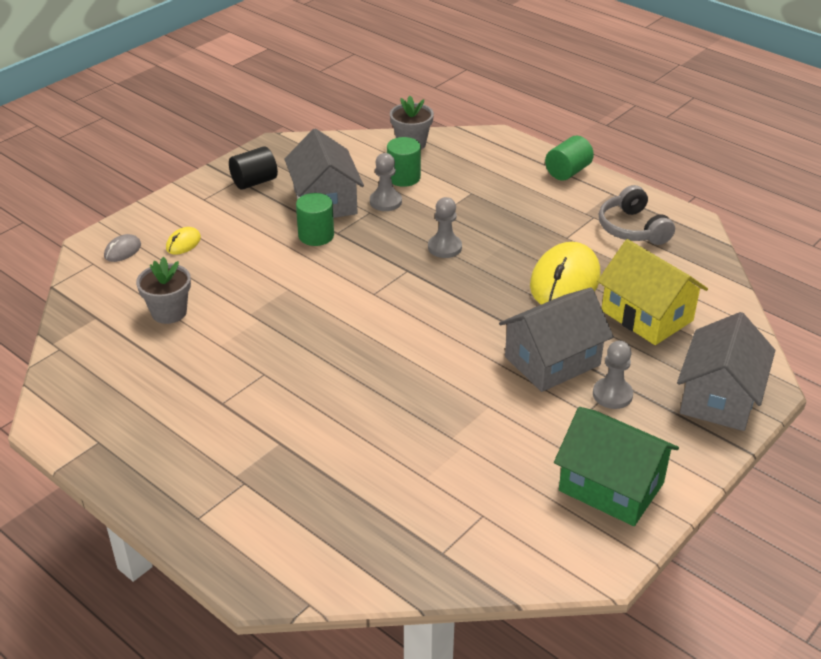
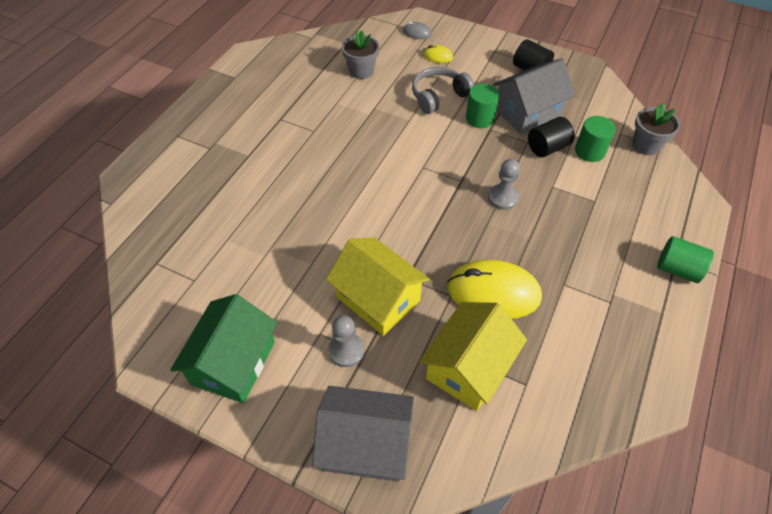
camera: 75 degrees right, 15 degrees up
grey pawn [370,153,402,211] -> black cylinder [528,117,575,157]
grey house [499,287,614,392] -> yellow house [326,238,430,336]
grey headphones [599,185,675,245] -> grey headphones moved to [412,67,474,114]

